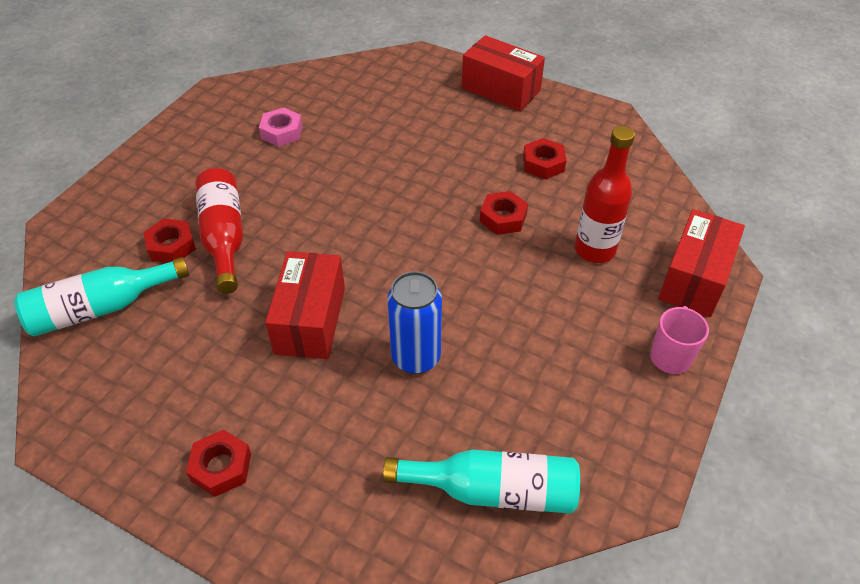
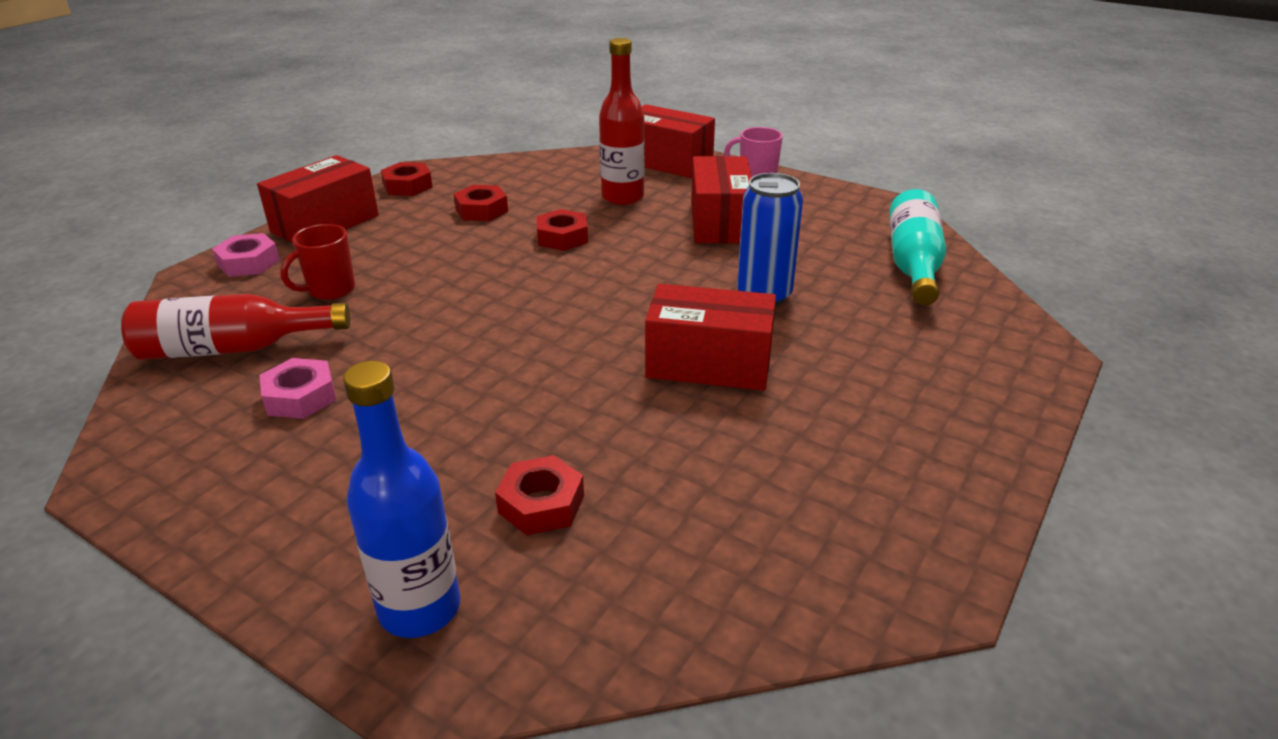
camera: 85 degrees left, 15 degrees down
turquoise bottle [14,257,189,337] -> none
red nut [186,430,251,497] -> red nut moved to [381,162,433,196]
red bottle [195,168,243,294] -> red bottle moved to [121,294,350,360]
none -> pink nut [212,233,280,277]
none -> red mug [280,224,355,300]
none -> blue bottle [343,361,460,638]
none -> red box [691,156,752,244]

